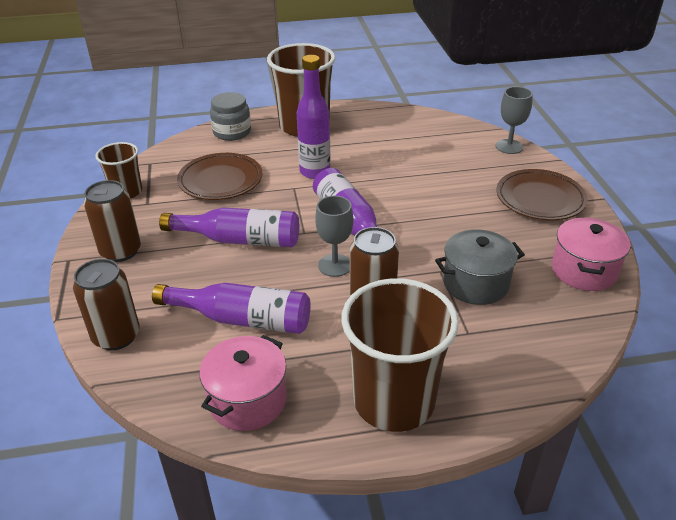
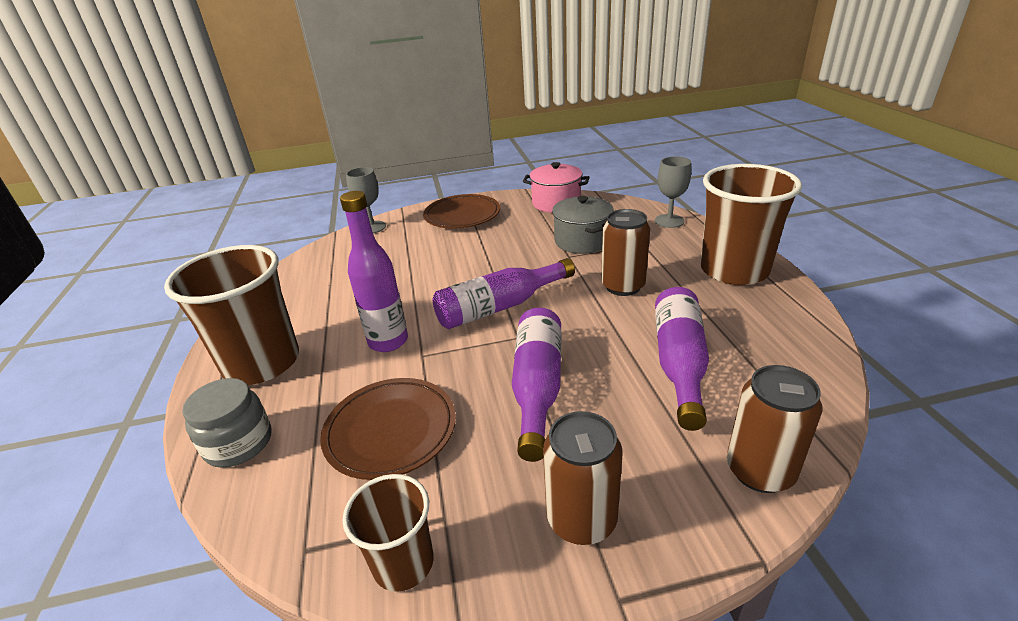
camera: 90 degrees left, 5 degrees down
pink pot [199,335,287,431] -> none
grey goblet [315,196,353,277] -> grey goblet moved to [655,156,691,228]

